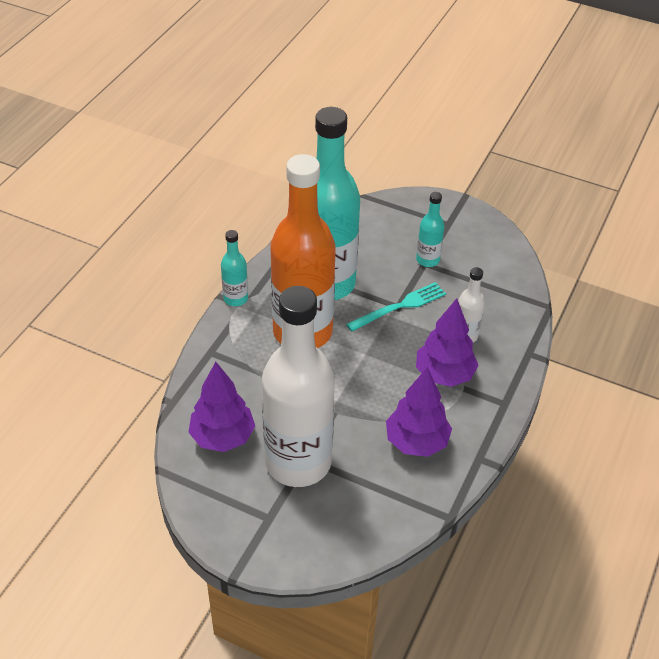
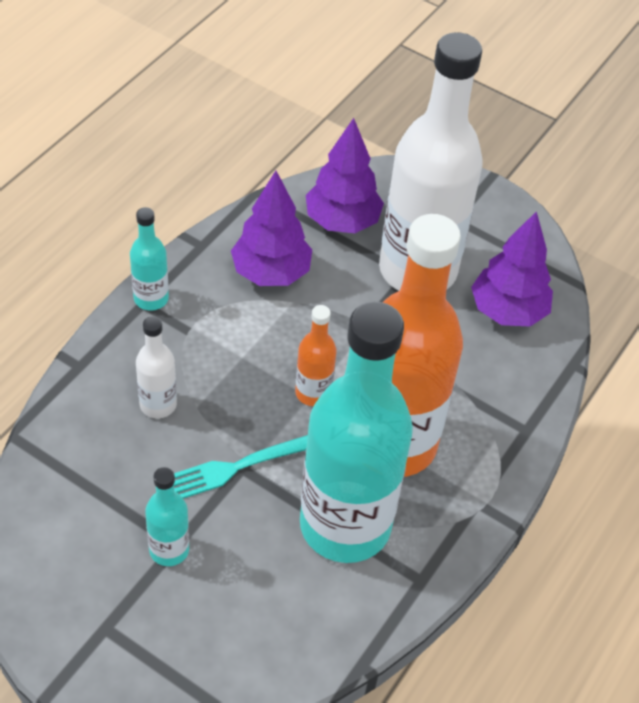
camera: 175 degrees left, 5 degrees up
turquoise bottle [221,230,248,306] -> turquoise bottle moved to [130,207,169,311]
purple tree [416,298,479,387] -> purple tree moved to [306,118,384,233]
none -> orange bottle [295,305,337,406]

